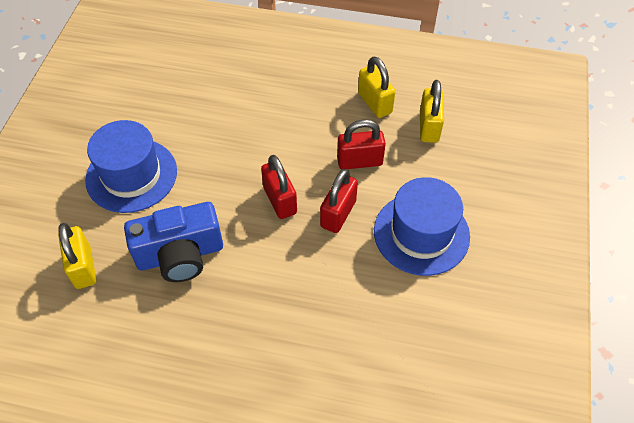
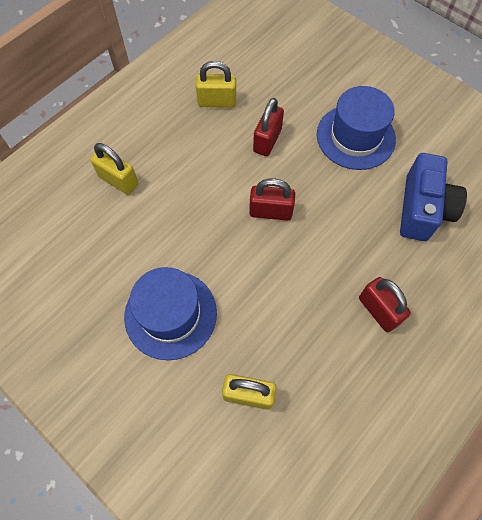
camera: 60 degrees left, 10 degrees up
blue camera [124,202,223,282] -> blue camera moved to [400,153,467,241]
red padlock [320,169,358,233] -> red padlock moved to [359,277,411,332]
yellow padlock [420,80,444,143] -> yellow padlock moved to [90,143,138,195]

